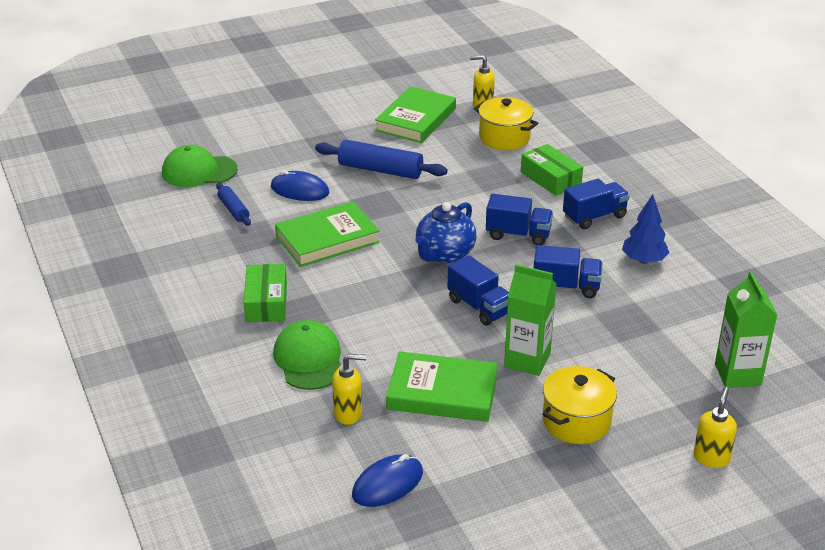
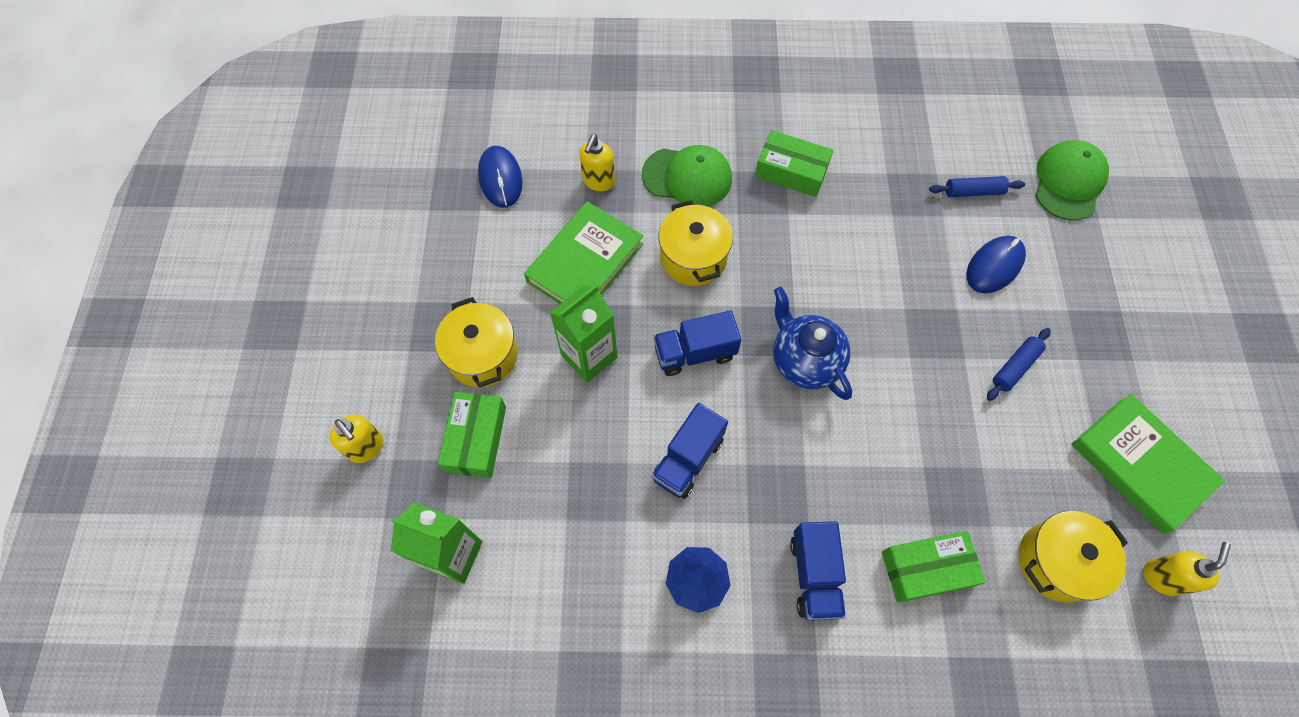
camera: 115 degrees right, 30 degrees up
green book [275,201,380,267] -> none
blue rolling pin [315,140,448,179] -> blue rolling pin [987,328,1051,401], size x0.56
blue truck [486,194,553,245] -> none
none -> green box [438,392,506,478]
none -> yellow pot [659,200,733,286]

